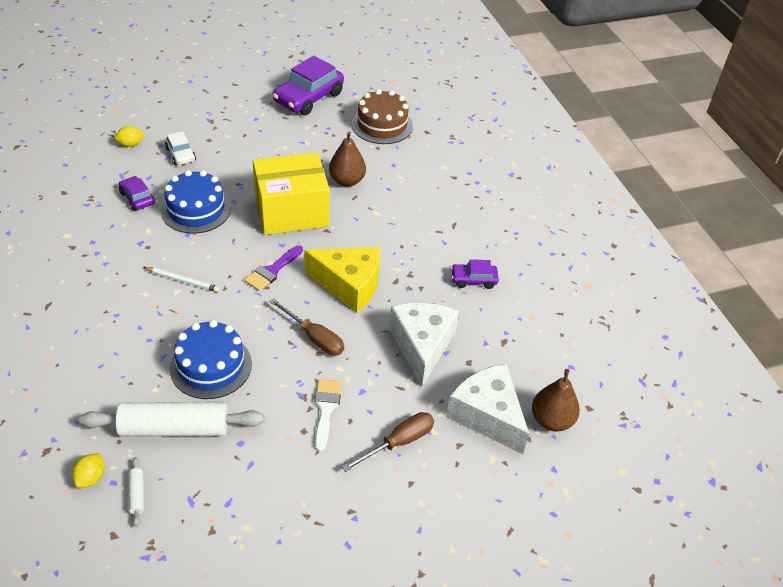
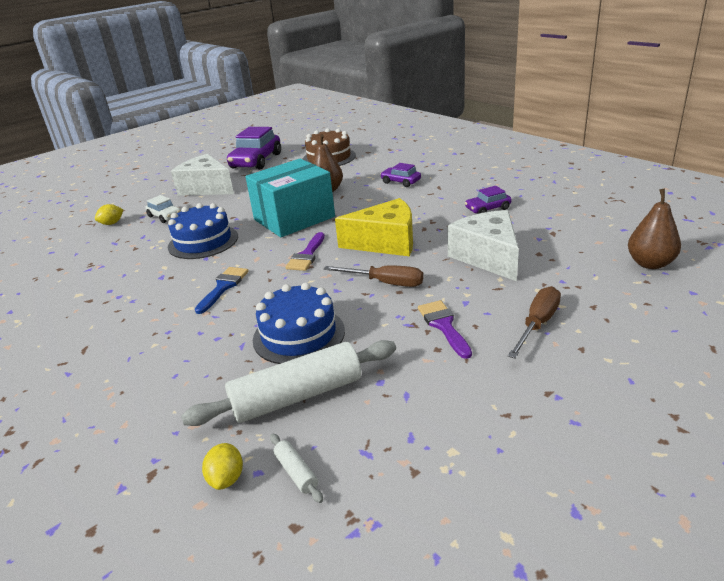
camera: 15 degrees left, 15 degrees down
purple car [119,176,155,211] -> purple car moved to [380,163,421,187]
white pencil [143,267,220,292] -> blue brush [195,267,249,314]
yellow box [253,152,330,235] -> turquoise box [245,158,335,237]
white brush [314,379,342,451] -> purple brush [418,300,472,359]
white cheese [446,364,529,454] -> white cheese moved to [171,154,234,196]

